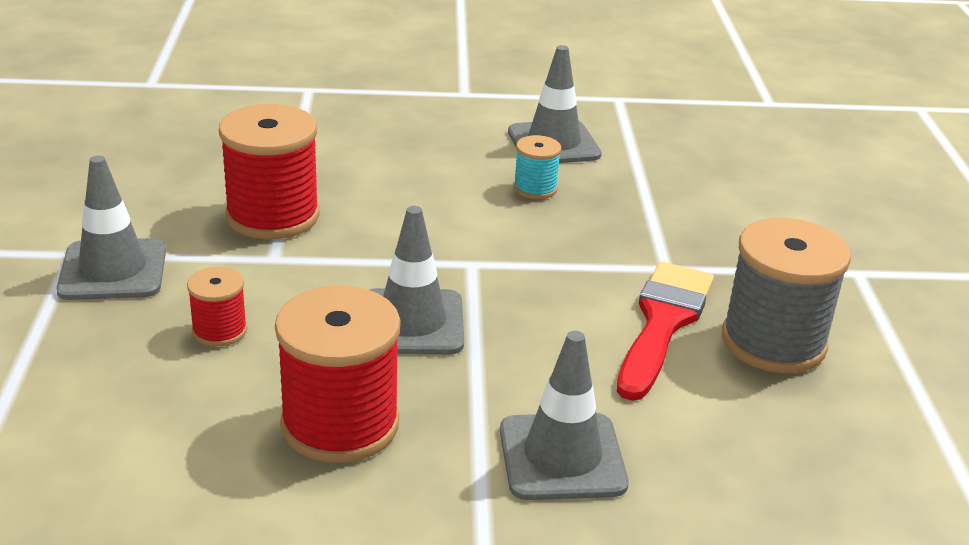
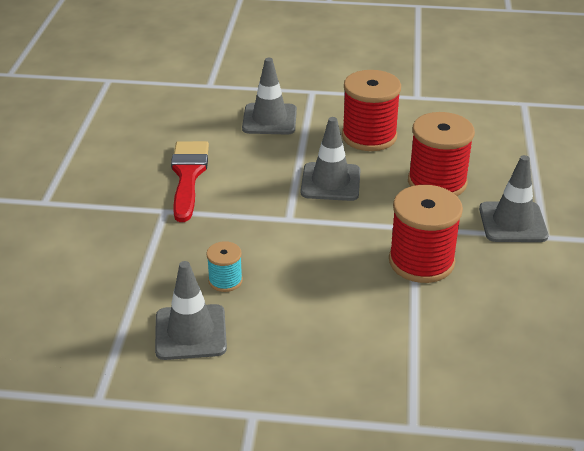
camera: 170 degrees left, 5 degrees up
red spool [187,267,247,347] -> red spool [408,112,475,196], size x1.97
red brush [617,262,714,401] -> red brush turned 150 degrees clockwise [171,141,209,222]
grey spool [722,218,851,373] -> none

